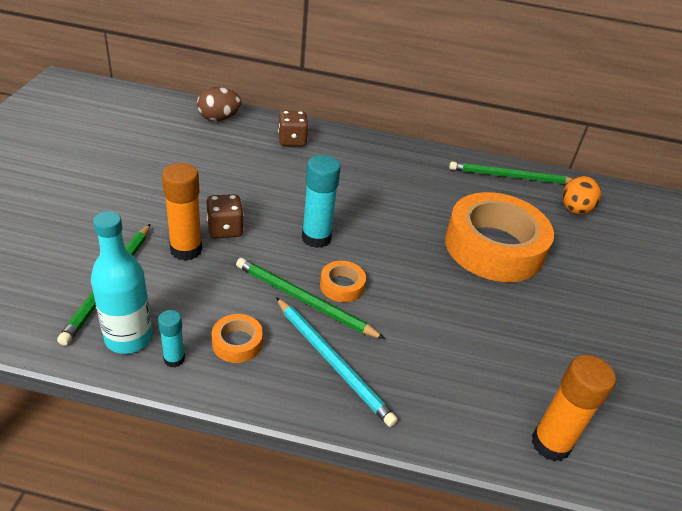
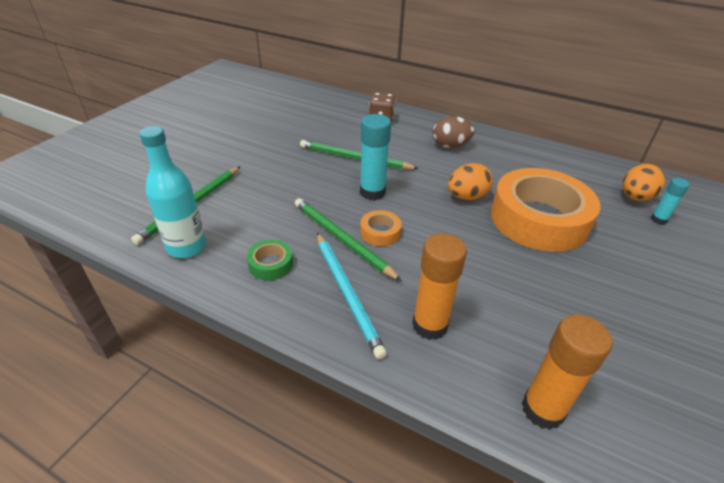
camera: 20 degrees right, 0 degrees up
turquoise glue stick [158,310,185,367] -> turquoise glue stick moved to [651,178,690,225]
orange glue stick [162,163,202,261] -> orange glue stick moved to [412,233,467,340]
brown egg [197,87,241,121] -> brown egg moved to [432,116,475,148]
brown dice [207,194,244,238] -> none
orange tape [211,314,263,363] -> green tape [247,240,293,280]
green pencil [449,162,573,184] -> green pencil moved to [300,140,419,169]
none -> orange egg [448,163,493,200]

